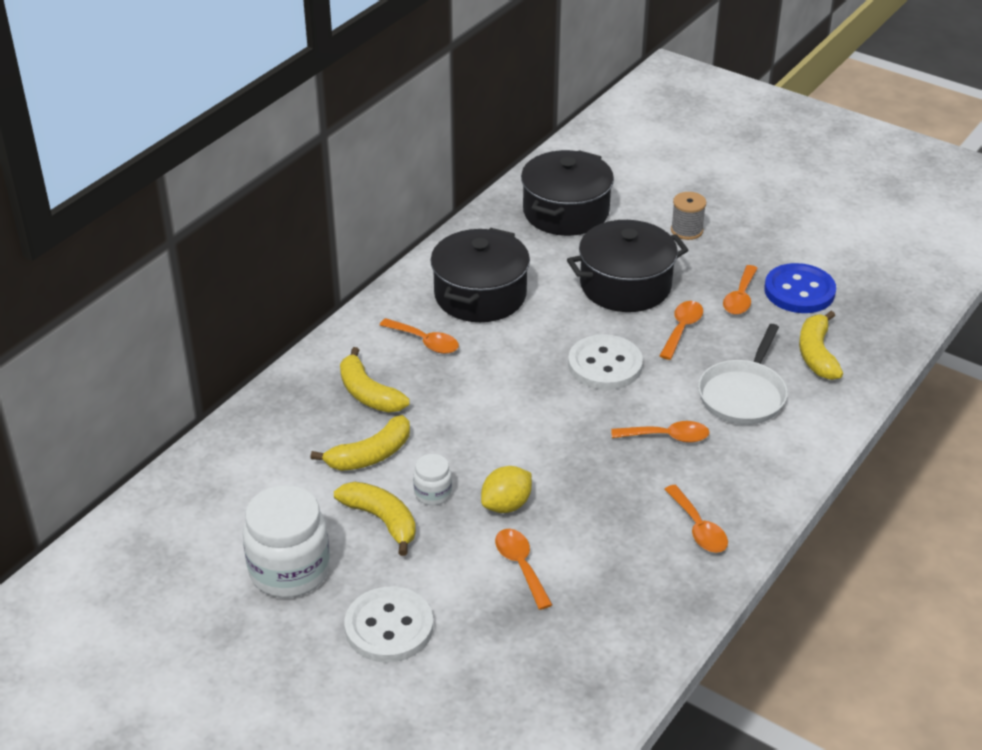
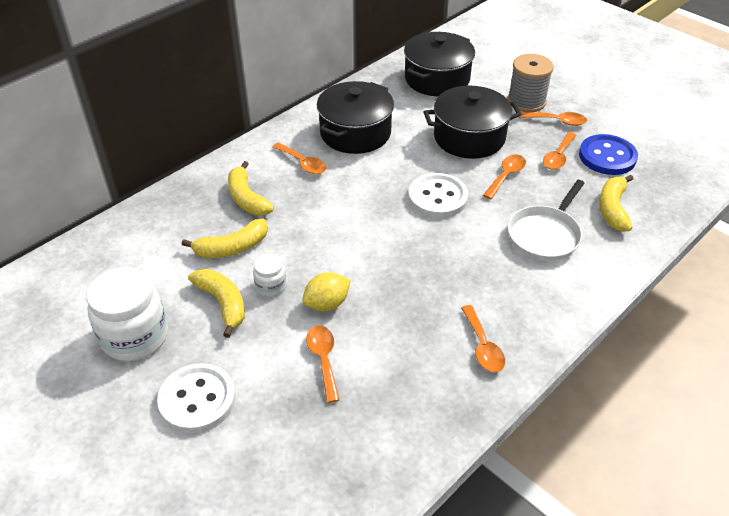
camera: 10 degrees right, 5 degrees up
orange spoon [611,421,709,443] -> orange spoon moved to [519,112,587,126]
grey spool [671,192,706,240] -> grey spool [507,54,554,112], size x1.53

